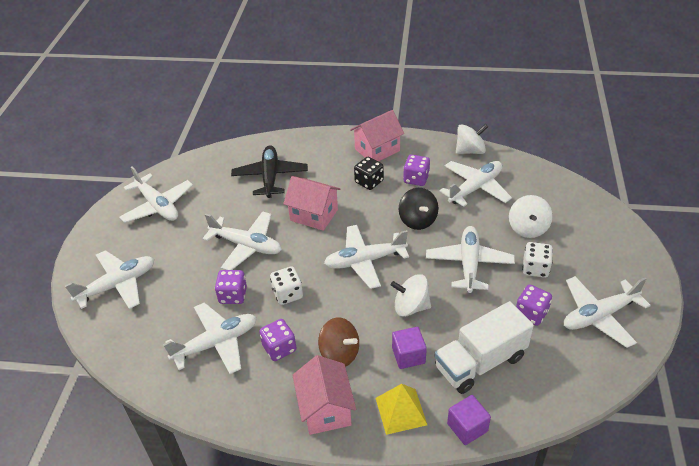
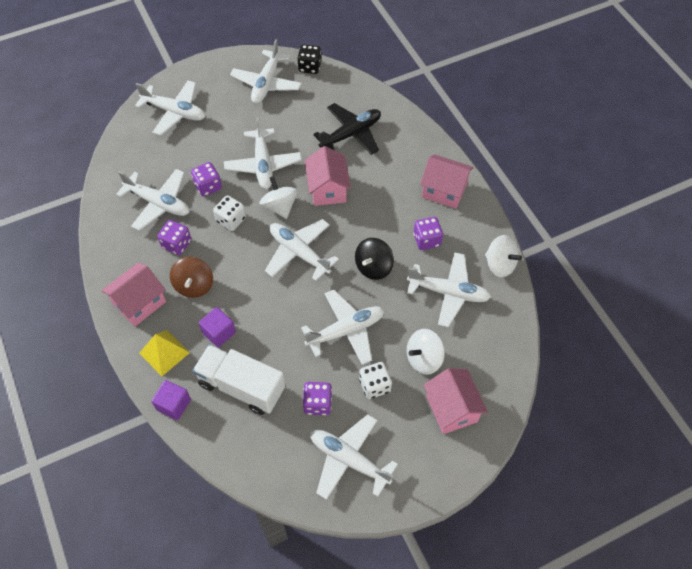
camera: 55 degrees right, 15 degrees up
black dice [354,157,384,190] -> black dice moved to [297,44,321,74]
white spinning top [391,274,431,317] -> white spinning top moved to [259,176,298,219]
none -> pink house [424,368,488,434]

